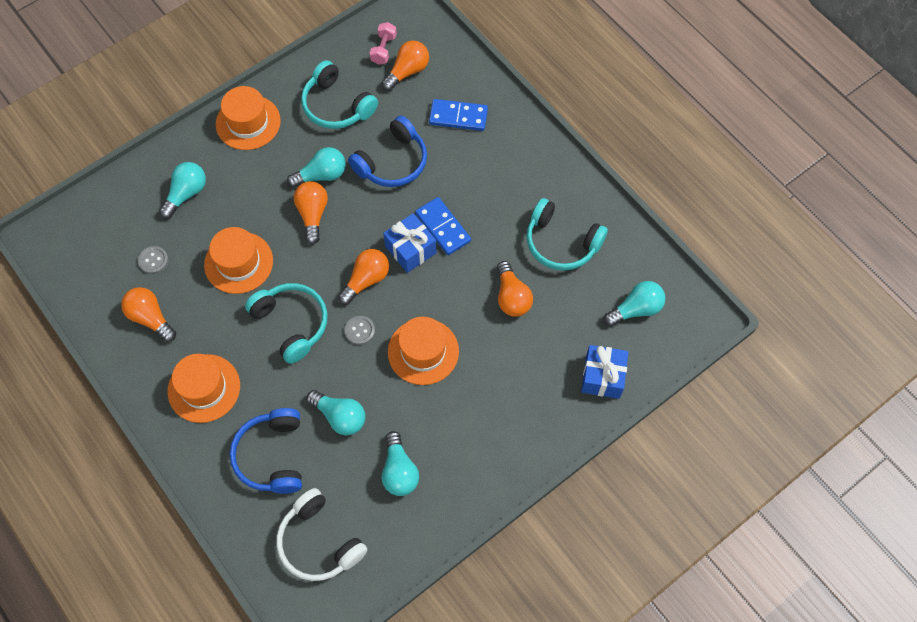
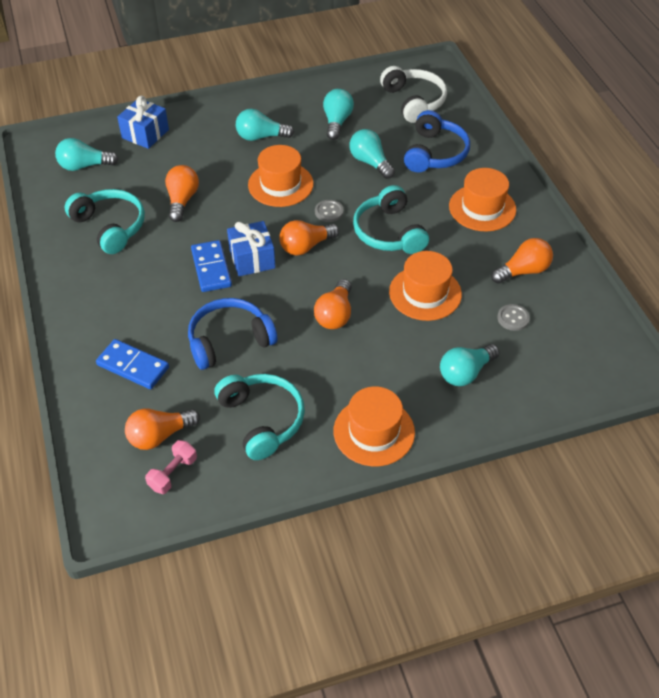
camera: 160 degrees left, 15 degrees down
orange light bulb [121,287,176,342] -> orange light bulb turned 90 degrees counterclockwise [491,238,553,284]
turquoise light bulb [287,147,346,188] -> turquoise light bulb moved to [236,109,294,141]

